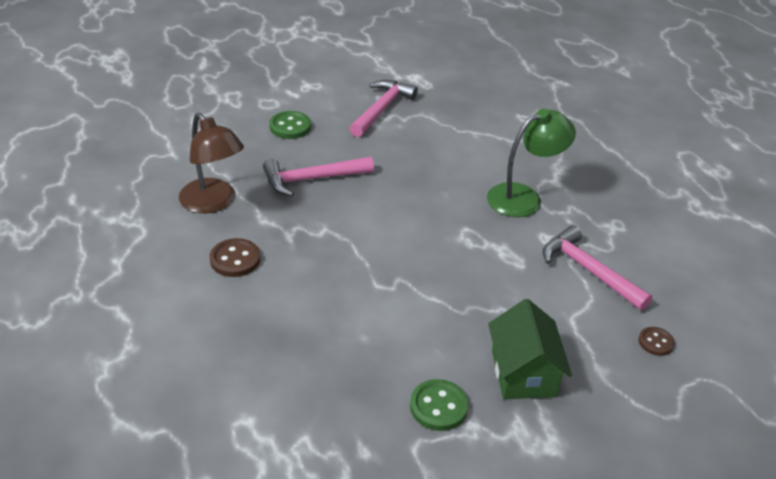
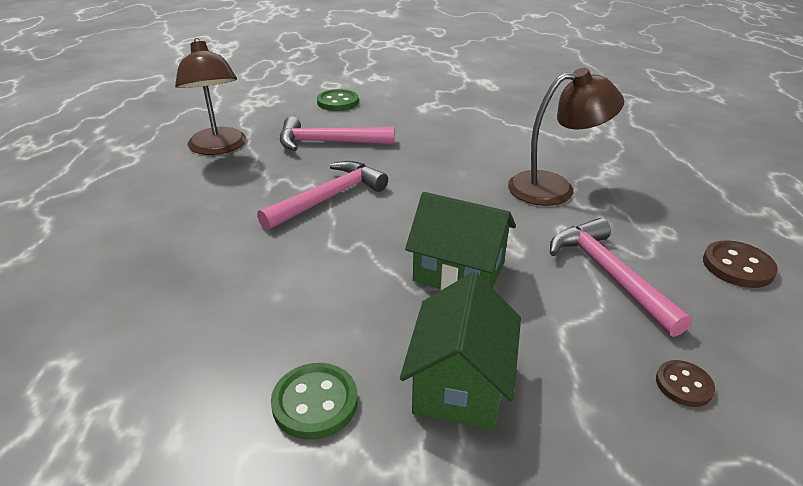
camera: 20 degrees right, 5 degrees down
brown button [210,238,260,277] -> brown button moved to [703,240,778,288]
pink hammer [349,80,418,137] -> pink hammer moved to [257,161,388,230]
green lamp [487,109,576,217] -> brown lamp [508,68,624,206]
none -> green house [405,192,516,290]

